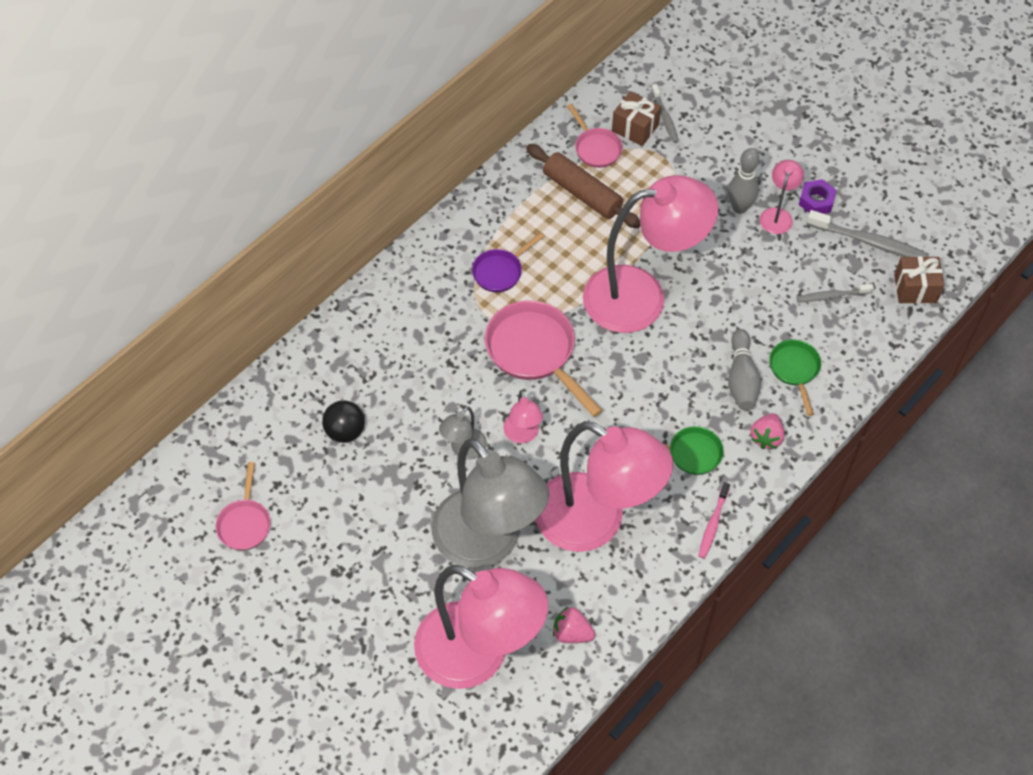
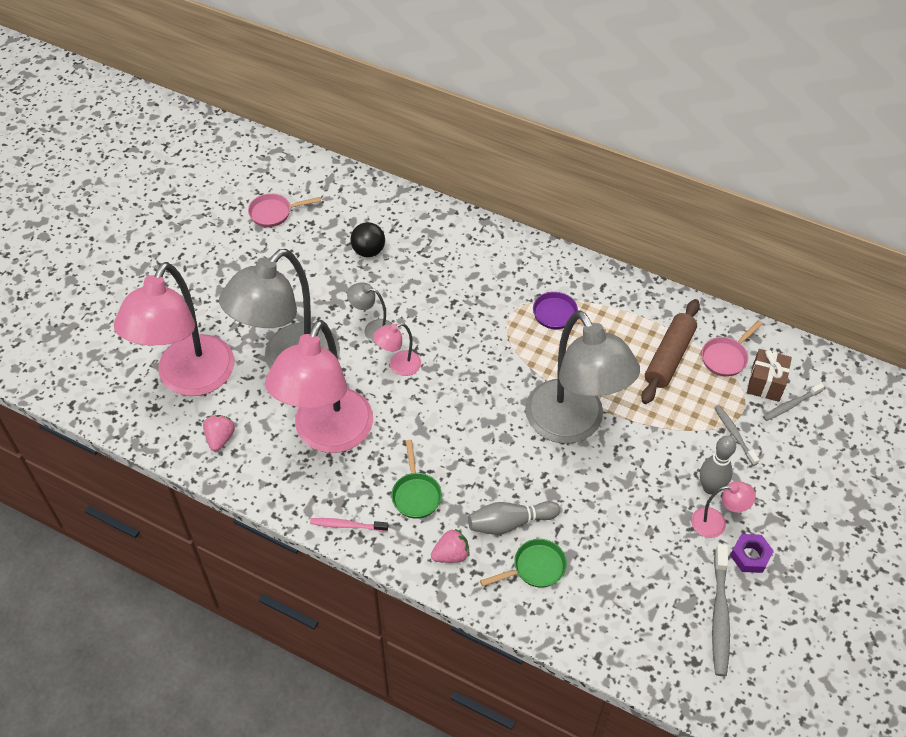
camera: 75 degrees right, 5 degrees down
pink pan [485,300,603,417] -> none
pink lamp [583,175,718,333] -> grey lamp [525,310,640,444]
pink strawberry [750,413,785,449] -> pink strawberry turned 150 degrees clockwise [431,529,470,563]
grey toothbrush [797,284,874,302] -> grey toothbrush moved to [714,405,760,466]
brown gift [894,256,944,304] -> none

